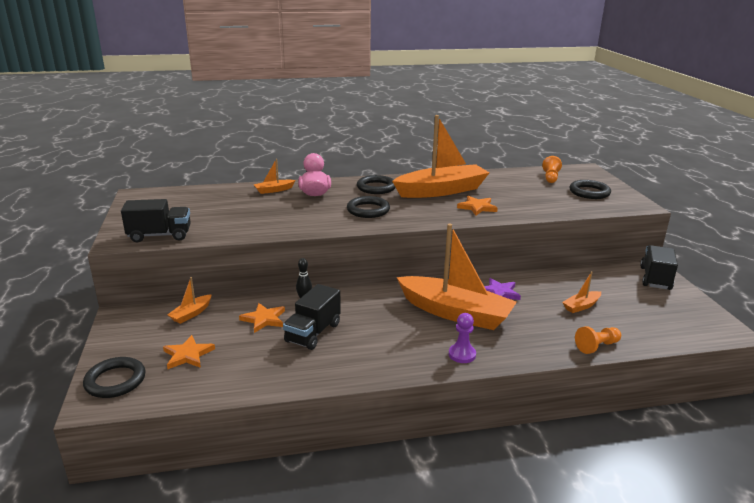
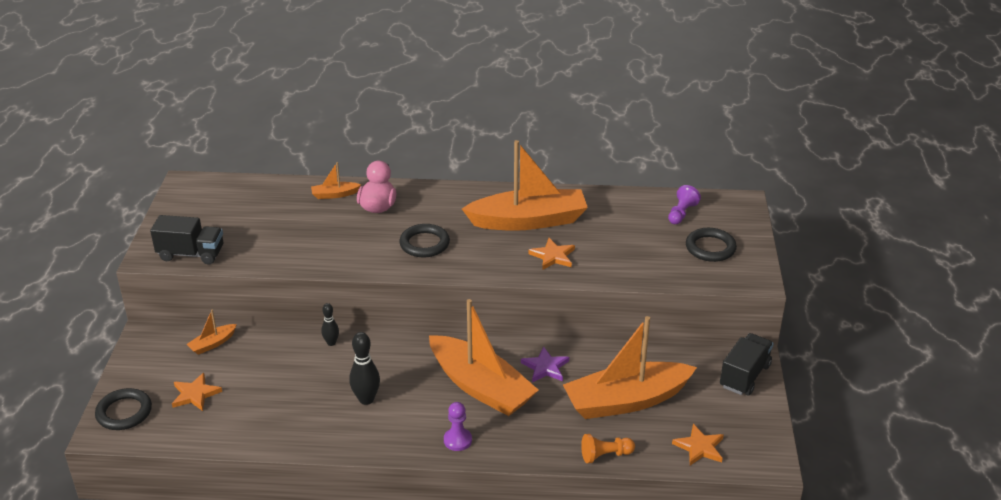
camera: 15 degrees right, 10 degrees up
orange star [239,303,285,333] -> orange star moved to [672,424,724,465]
black truck [283,284,341,350] -> none
black ring [357,175,396,194] -> none
orange pawn [542,156,562,183] -> purple pawn [668,185,701,224]
orange boat [562,271,601,313] -> orange boat [563,316,697,419], size x2.42
none -> black bowling pin [349,332,380,405]

